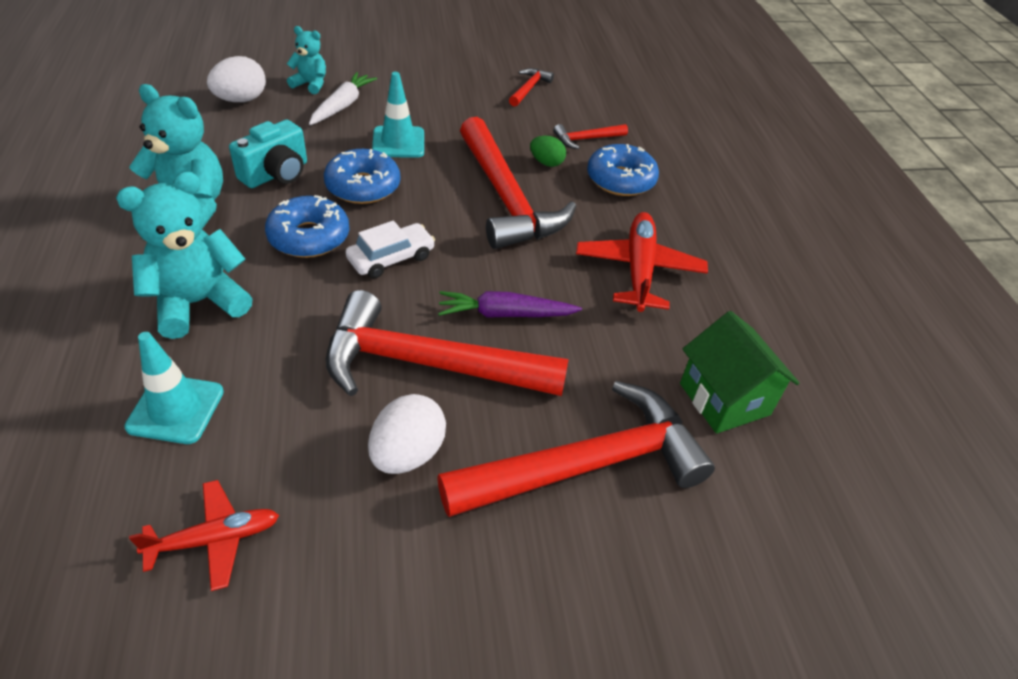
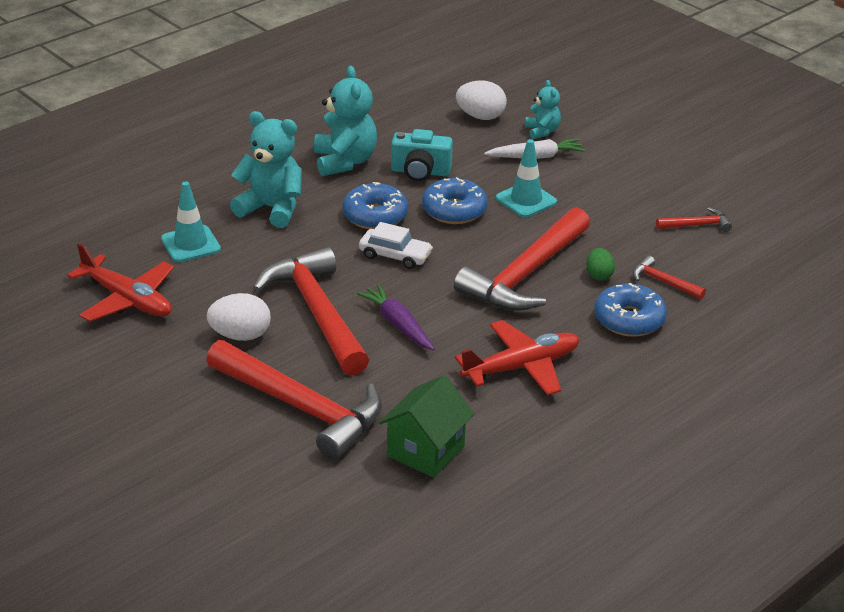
camera: 60 degrees right, 10 degrees down
red plane [129,480,279,591] -> red plane [67,243,174,322], size x1.56

